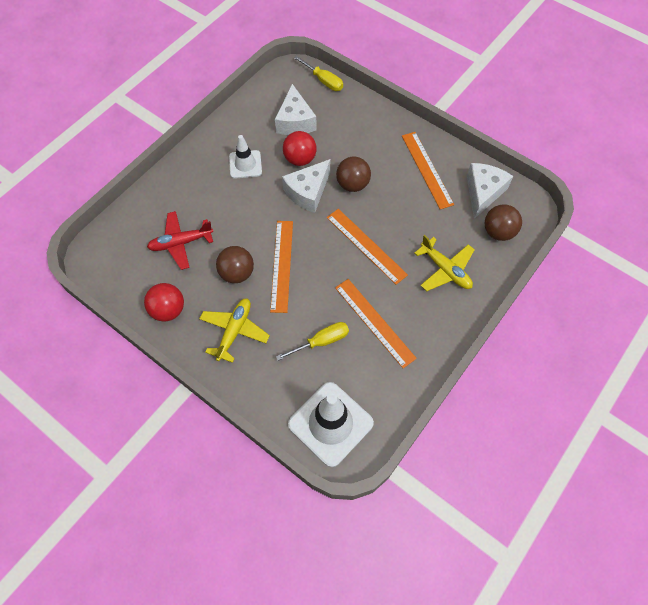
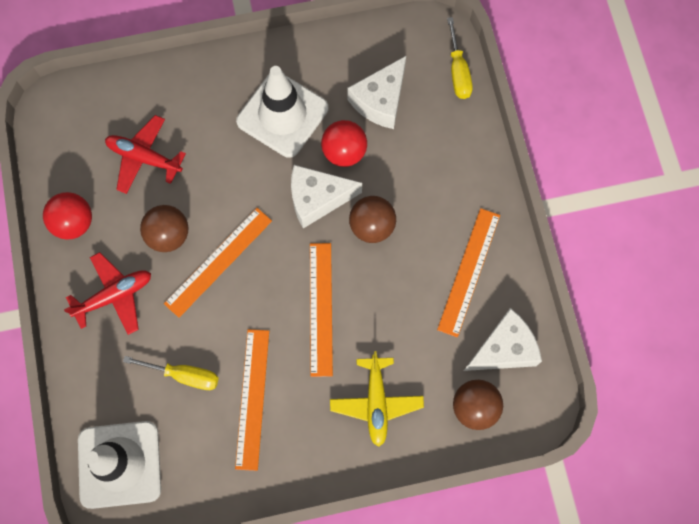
camera: 40 degrees right, 10 degrees up
yellow plane [199,298,270,363] -> red plane [64,252,151,335]
white traffic cone [229,135,262,179] -> white traffic cone [236,66,328,158], size x1.70

